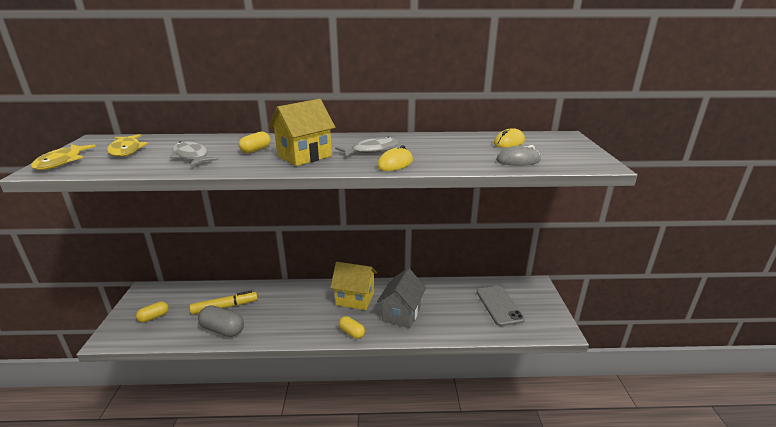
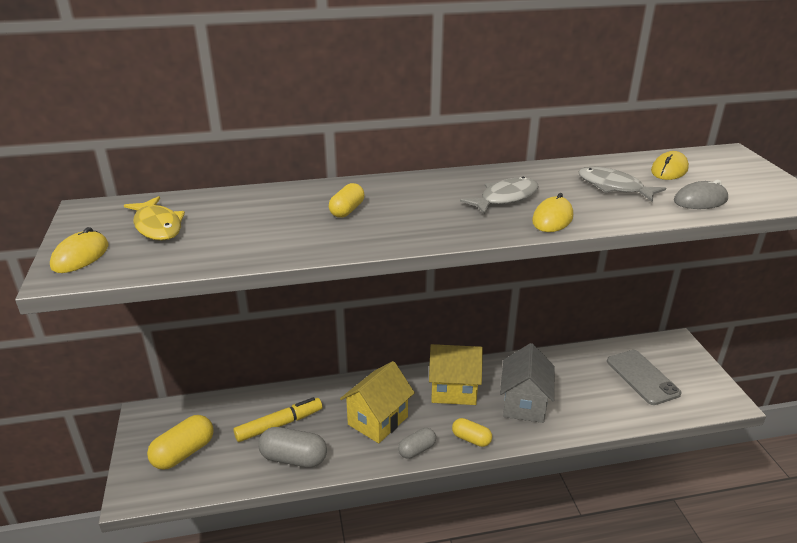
camera: 10 degrees left, 5 degrees up
yellow fish [31,144,96,170] -> yellow mouse [50,227,109,273]
yellow capsule [136,301,169,322] -> yellow capsule [147,415,214,470], size x1.61
grey fish [170,141,218,166] -> grey fish moved to [578,167,666,202]
yellow house [269,99,335,166] -> yellow house moved to [340,361,415,443]
none -> grey capsule [398,428,436,459]

